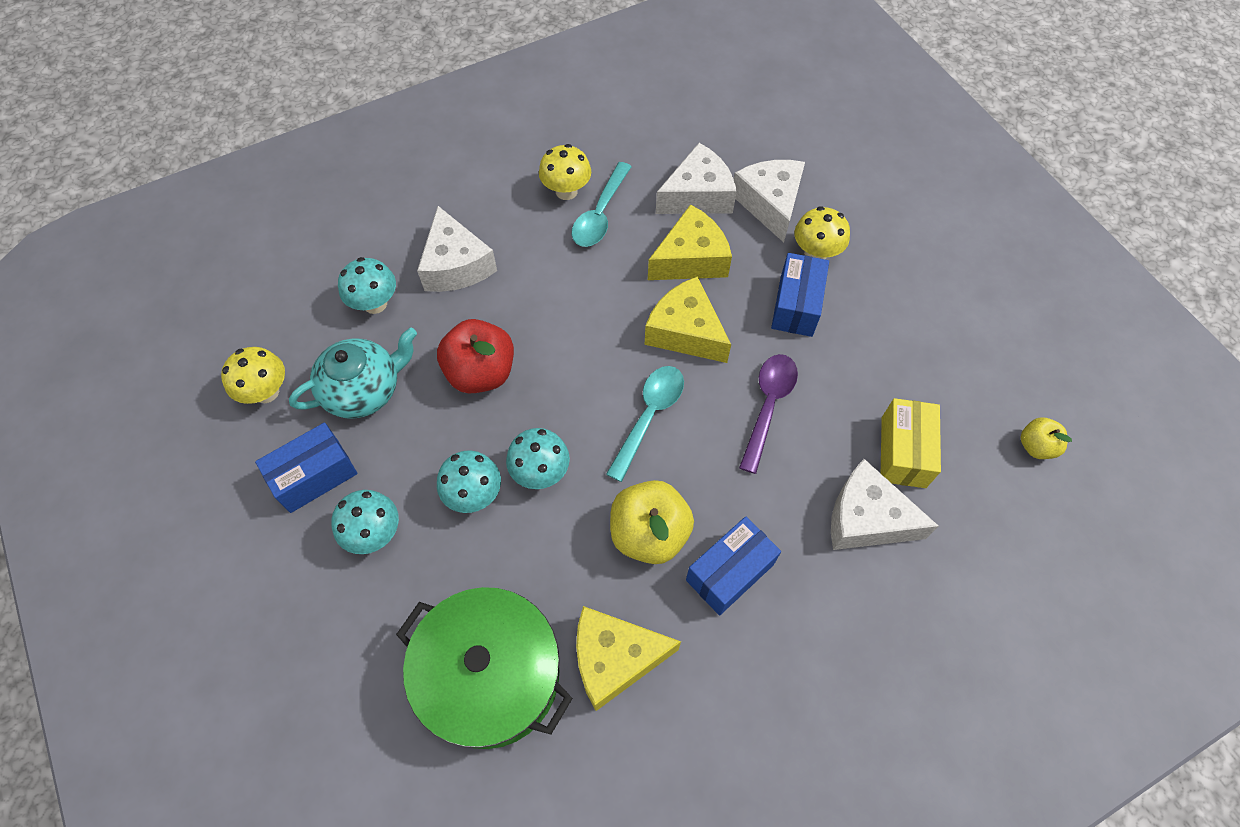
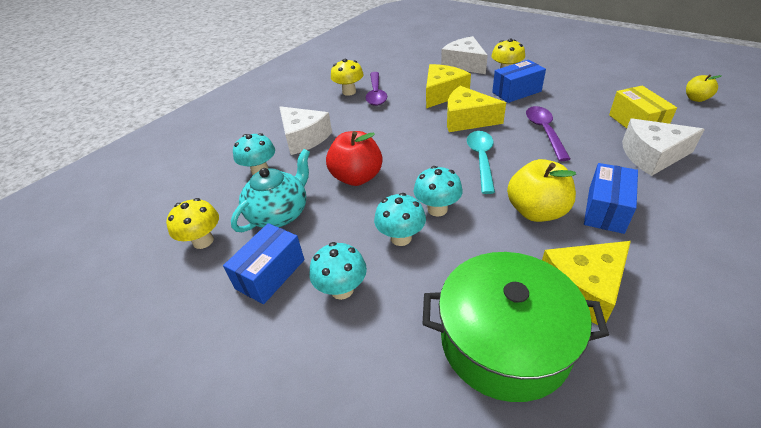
camera: 20 degrees left, 20 degrees down
turquoise spoon [572,162,632,247] -> purple spoon [366,72,387,106]
white cheese [656,143,737,214] -> none
blue box [771,253,829,337] -> blue box turned 75 degrees clockwise [492,60,546,103]

